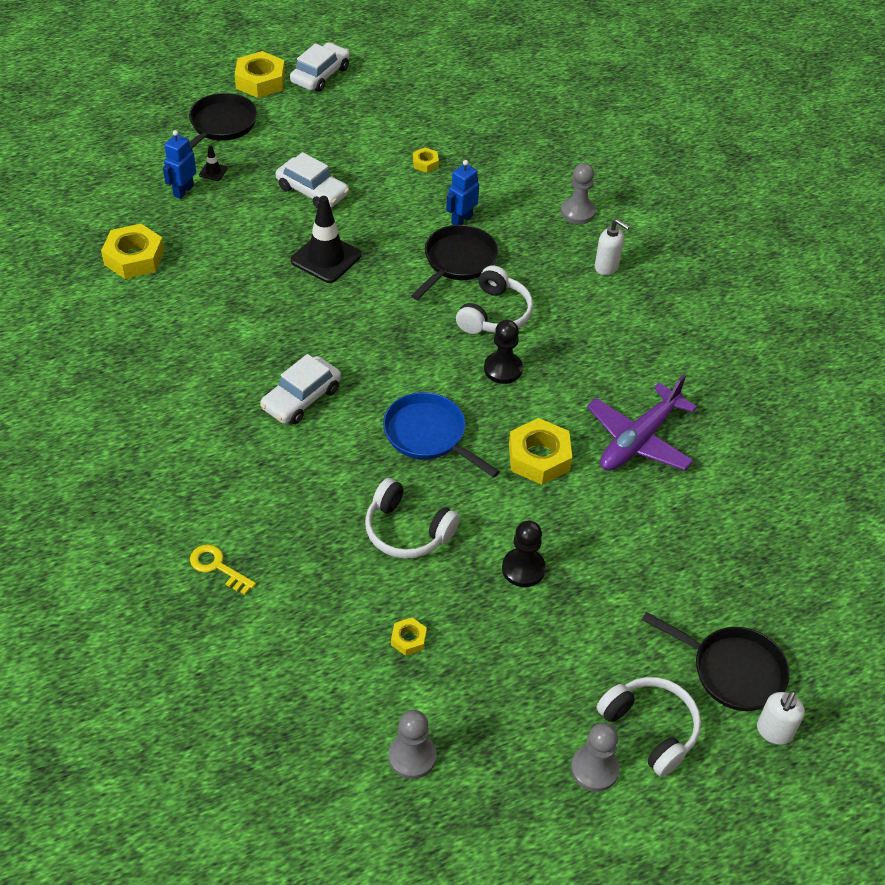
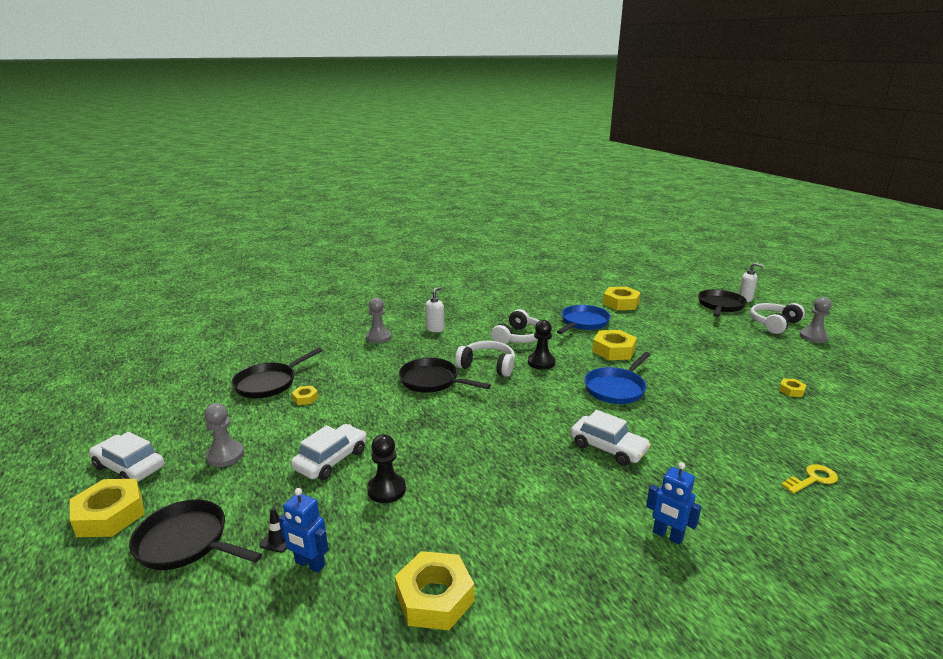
camera: 90 degrees left, 25 degrees down
yellow key [190,544,256,595] -> yellow key turned 150 degrees counterclockwise [781,464,838,494]
black traffic cone [291,196,361,283] -> none
white headphones [365,478,460,559] -> white headphones moved to [491,309,539,344]
grey pawn [388,710,436,779] -> grey pawn moved to [204,403,244,467]
blue robot [446,160,479,225] -> blue robot moved to [646,462,702,545]
black pawn [502,521,546,587] -> black pawn moved to [367,434,406,503]
purple plane [587,375,697,471] -> blue pan [557,305,611,334]
none -> black pan [232,347,323,399]
none -> yellow nut [603,287,641,310]

